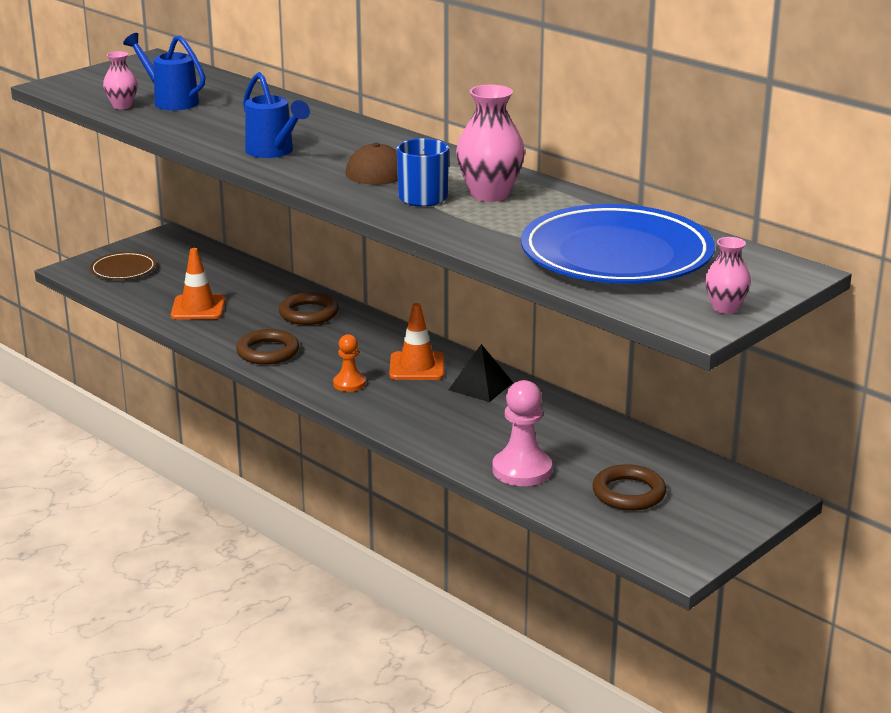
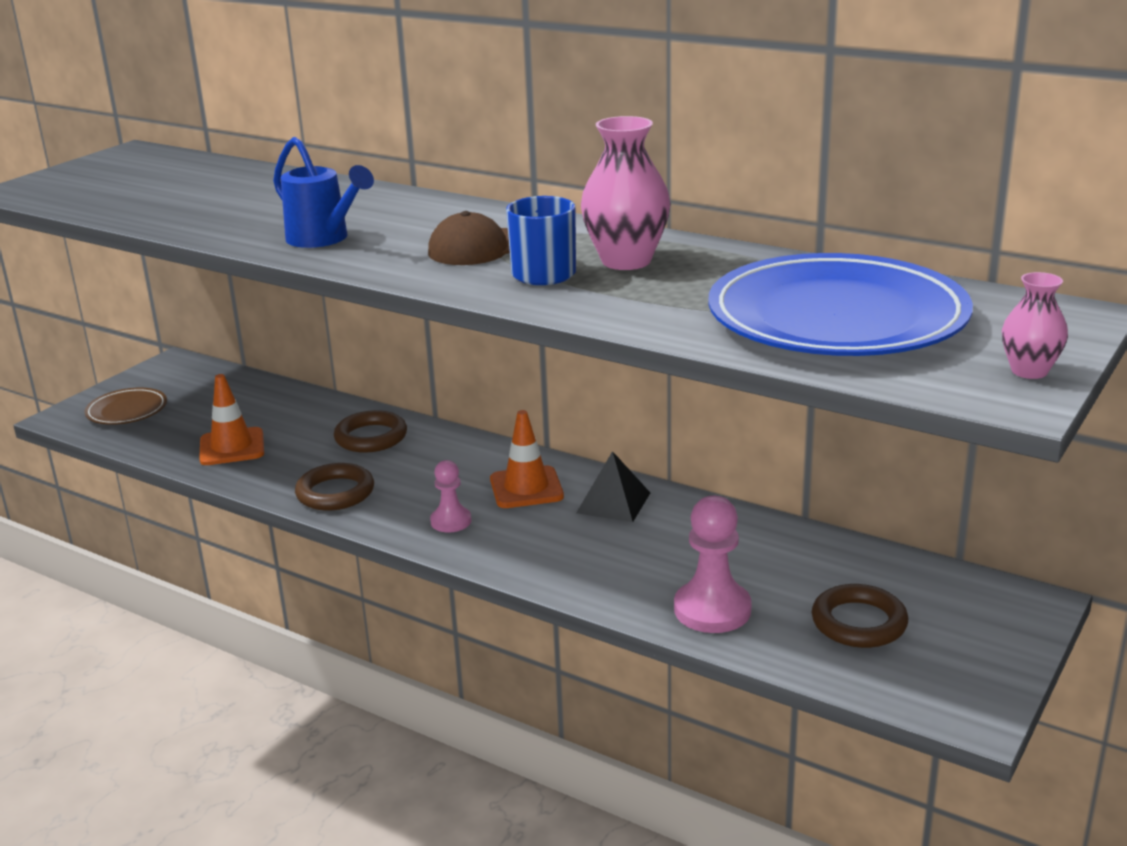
camera: 10 degrees left, 0 degrees up
pink vase [103,51,138,109] -> none
blue watering can [123,33,206,110] -> none
orange pawn [333,334,366,392] -> pink pawn [430,460,471,533]

